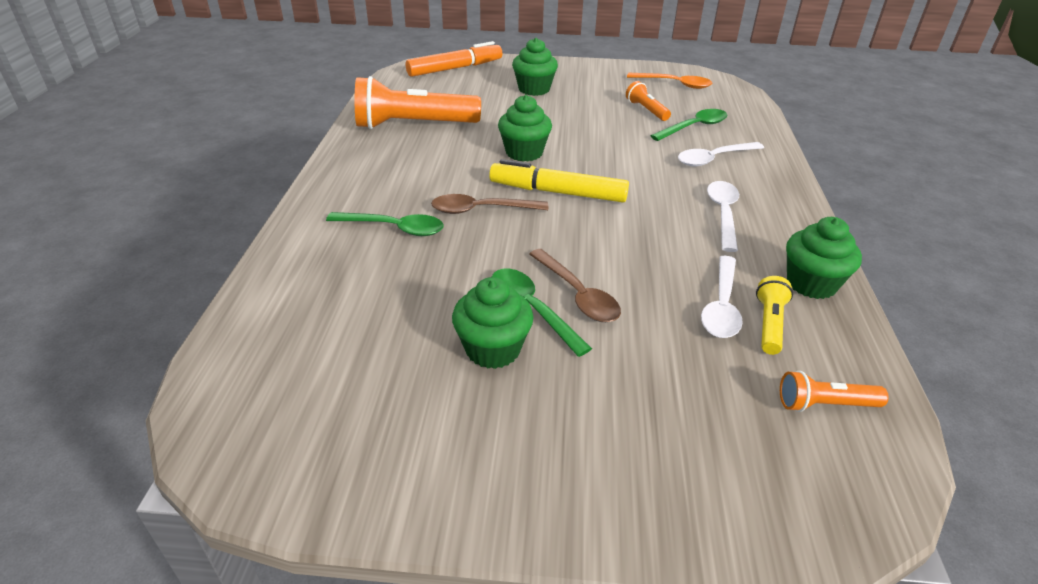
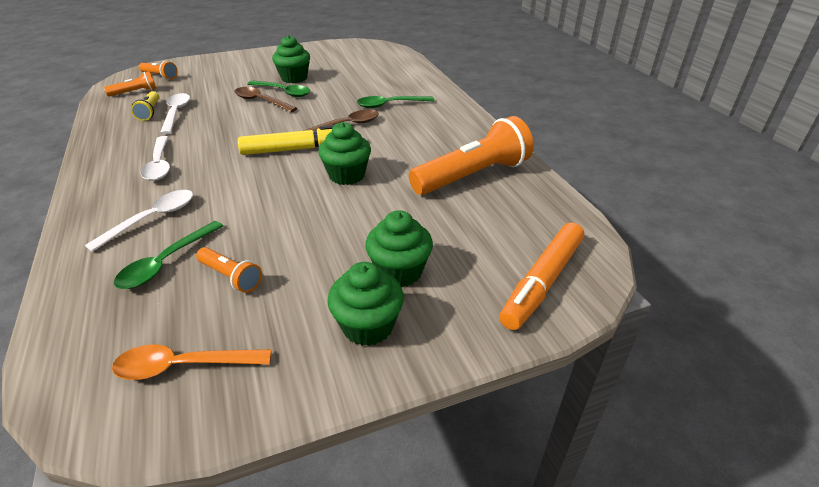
camera: 155 degrees right, 0 degrees up
green cupcake [786,217,862,299] -> green cupcake moved to [327,262,404,346]
none -> orange flashlight [139,61,178,79]

